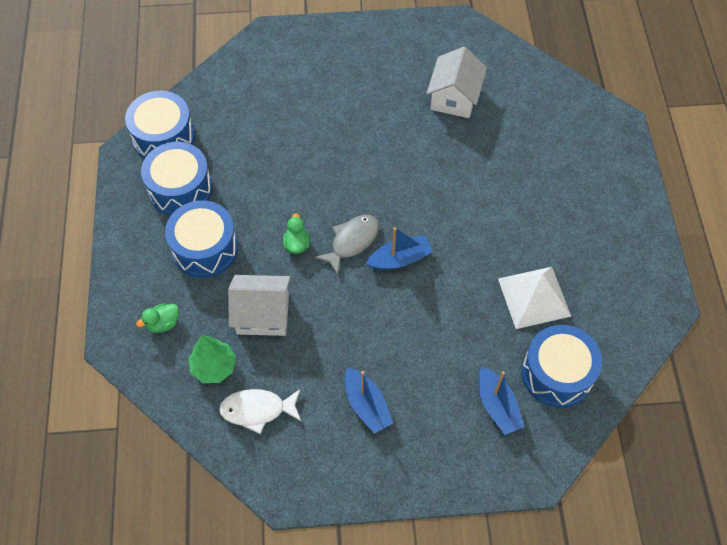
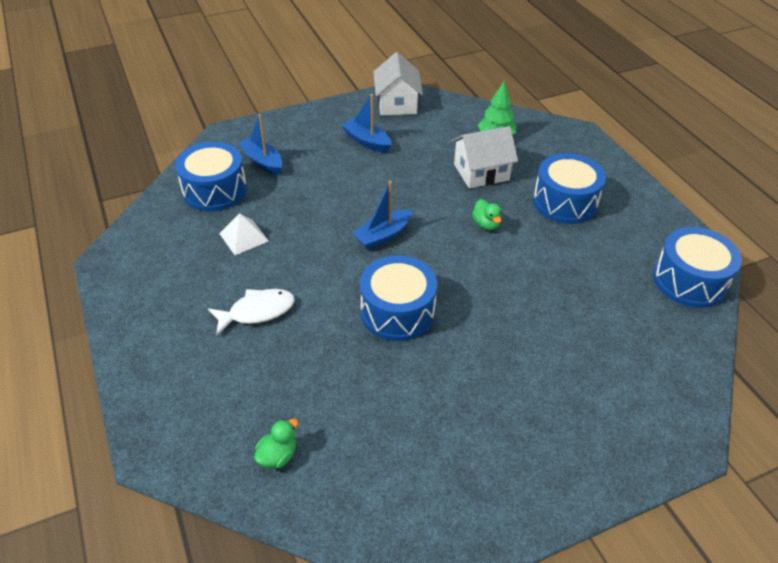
camera: 160 degrees right, 15 degrees down
green duck [136,303,179,333] -> green duck moved to [254,419,298,468]
blue drum [141,142,213,216] -> blue drum moved to [360,256,437,341]
white fish [219,389,302,434] -> white fish moved to [208,289,295,335]
grey fish [314,215,379,276] -> none
white house [426,47,487,118] -> white house moved to [373,52,423,115]
white pyramid [498,267,571,329] -> white pyramid [219,213,269,255], size x0.65

